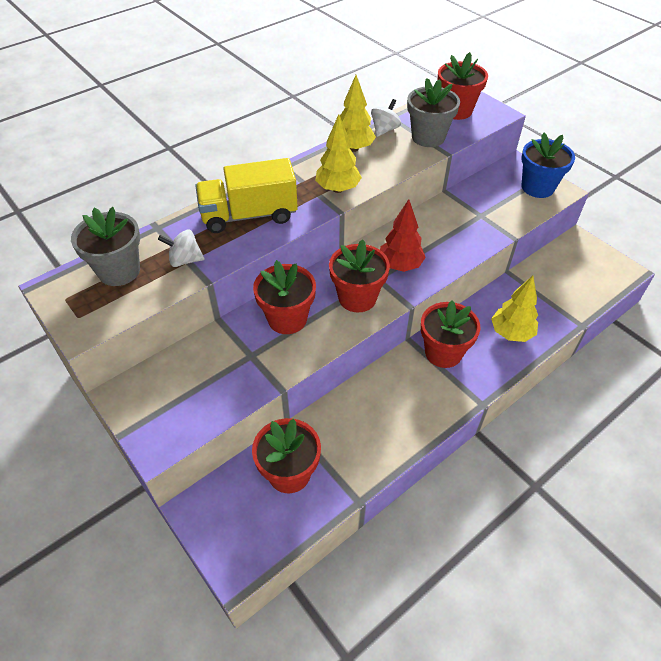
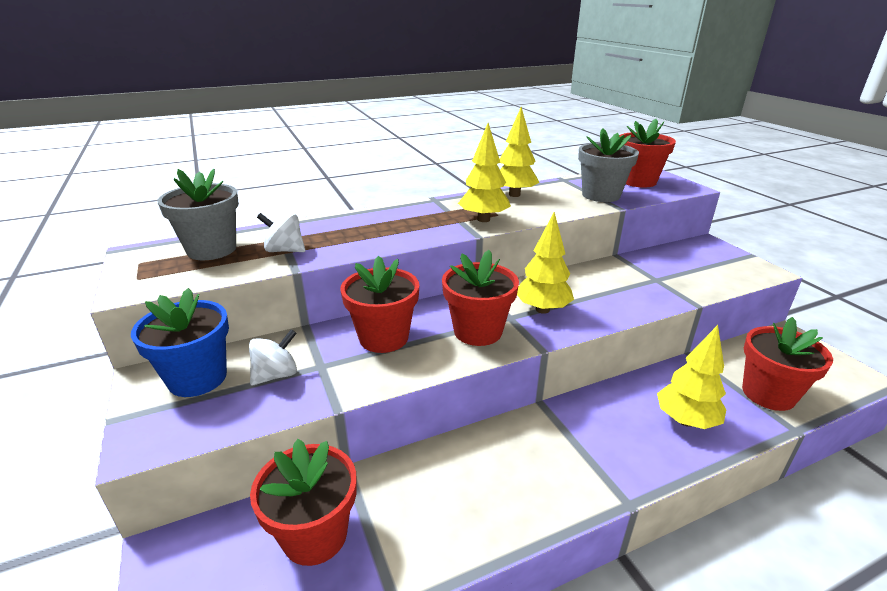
camera: 15 degrees right, 20 degrees down
yellow truck [195,158,298,233] -> none
white spinning top [371,99,401,137] -> white spinning top moved to [249,329,297,386]
red tree [380,199,426,272] -> yellow tree [517,212,574,314]
red flower pot [421,300,480,368] -> red flower pot moved to [742,317,833,411]
blue flower pot [521,133,575,198] -> blue flower pot moved to [131,288,229,397]

